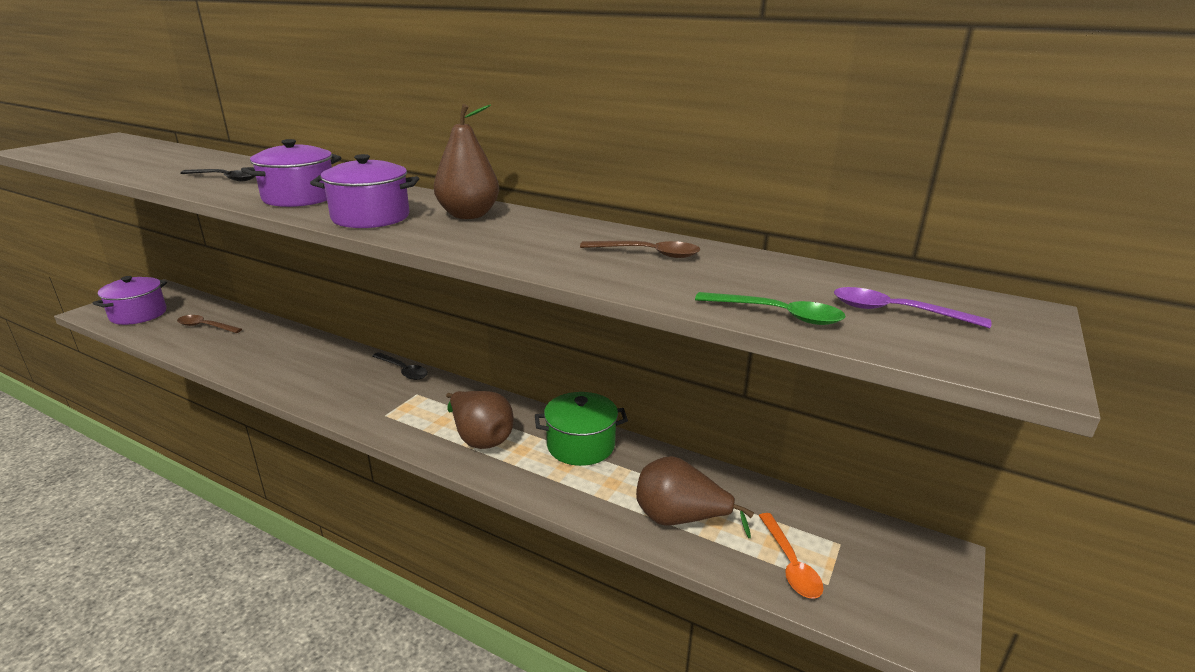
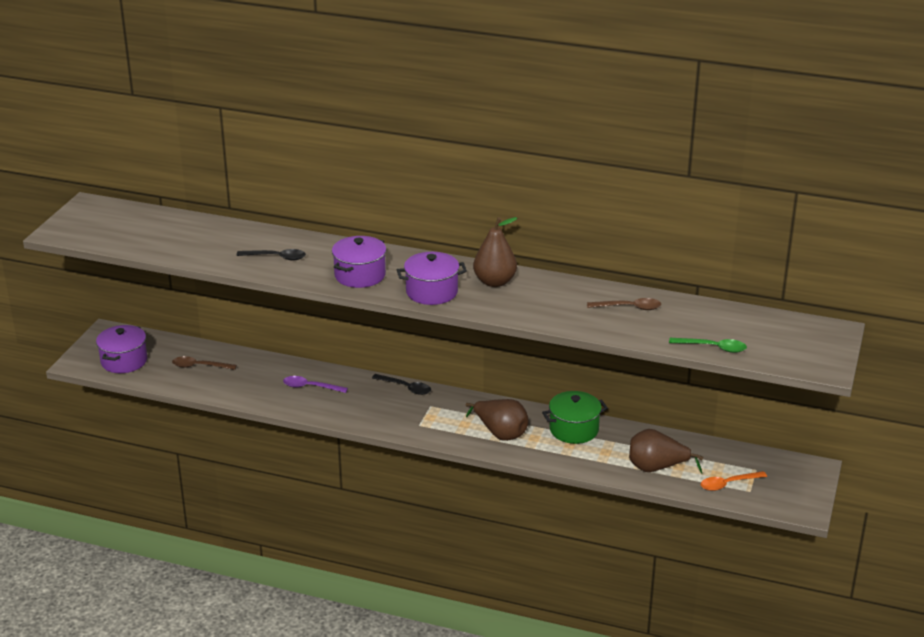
camera: 10 degrees left, 5 degrees up
orange spoon [759,513,824,599] -> orange spoon turned 90 degrees clockwise [700,471,767,491]
purple spoon [834,287,991,328] -> purple spoon moved to [283,376,348,393]

